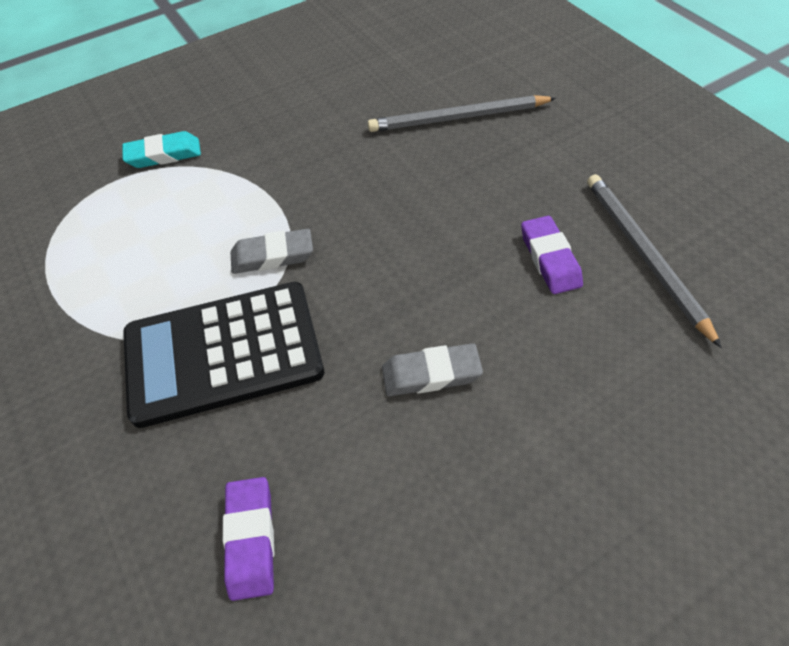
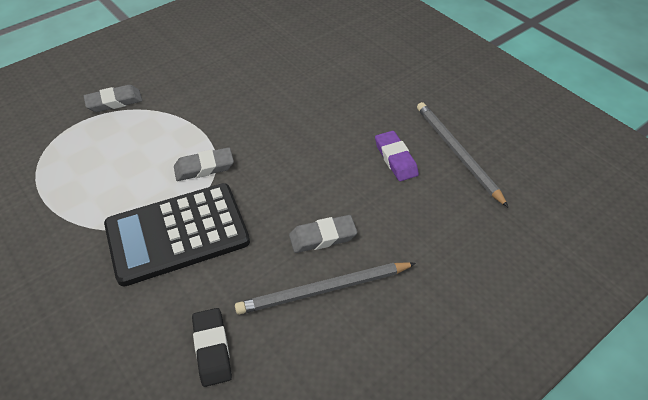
camera: 10 degrees left, 5 degrees down
turquoise eraser [122,131,201,168] -> grey eraser [84,85,142,112]
purple eraser [223,477,274,601] -> black eraser [192,308,232,387]
grey pencil [368,95,556,132] -> grey pencil moved to [235,262,416,315]

